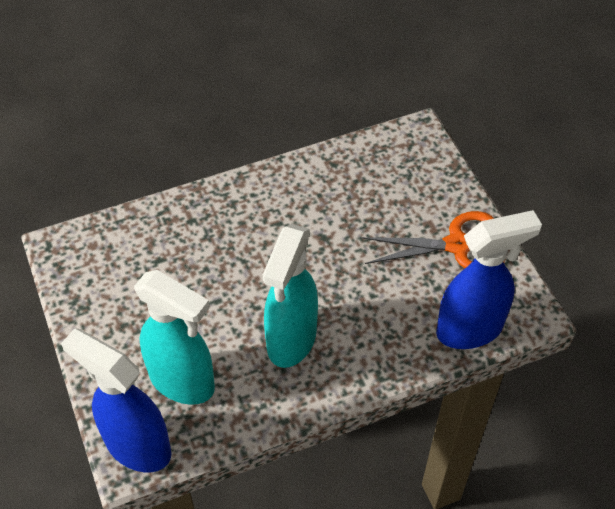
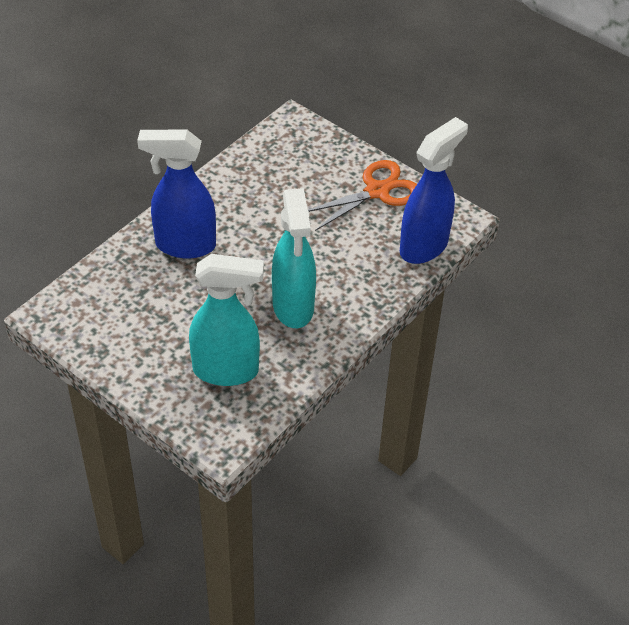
camera: 30 degrees left, 5 degrees down
blue spray bottle [61,328,171,472] -> blue spray bottle moved to [137,129,216,259]

